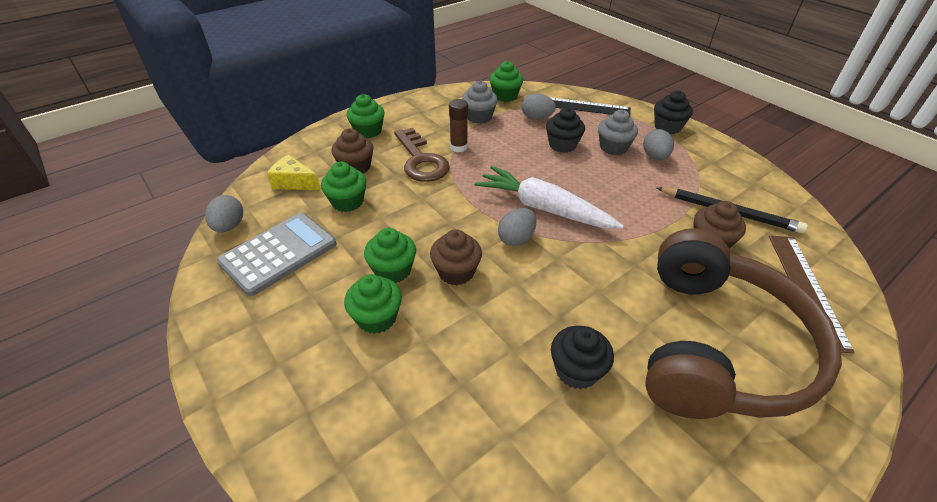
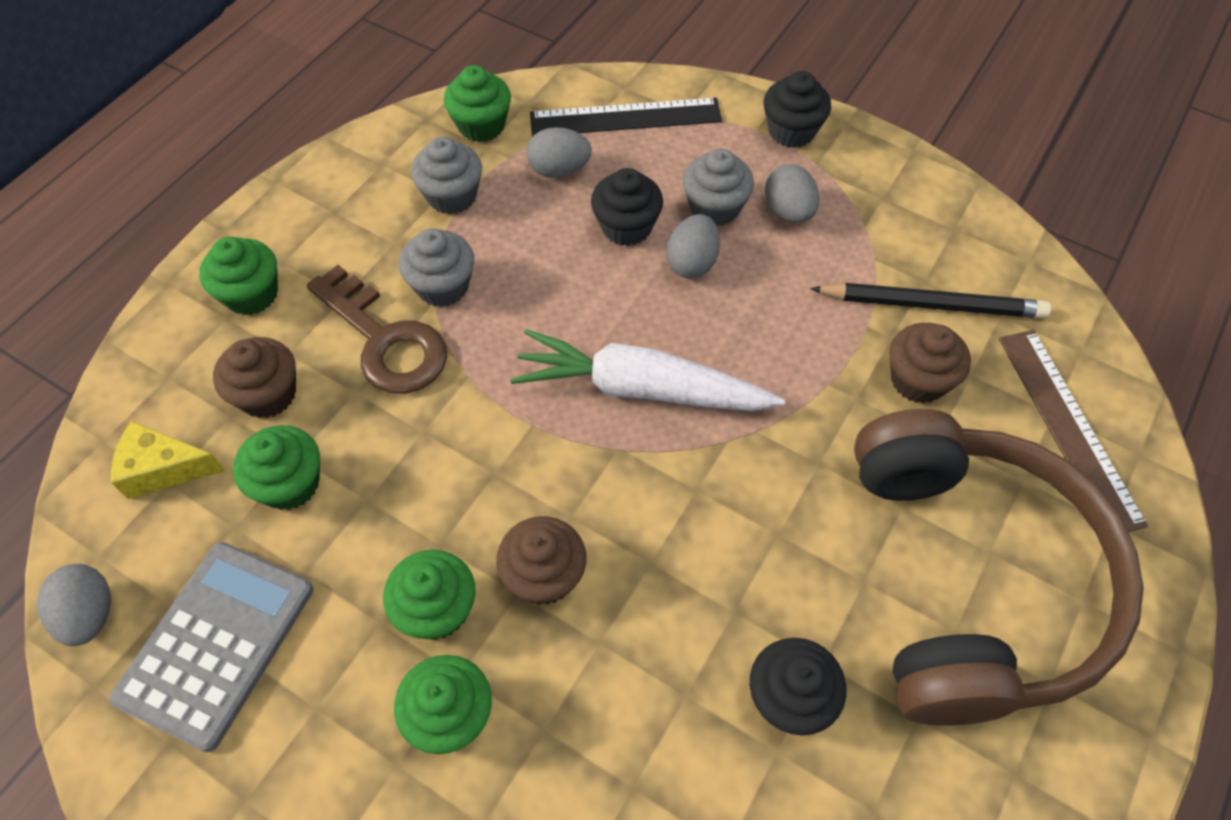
camera: 20 degrees left, 15 degrees up
brown glue stick [449,99,468,152] -> grey cupcake [399,228,474,307]
grey egg [498,208,537,246] -> grey egg moved to [666,214,720,279]

